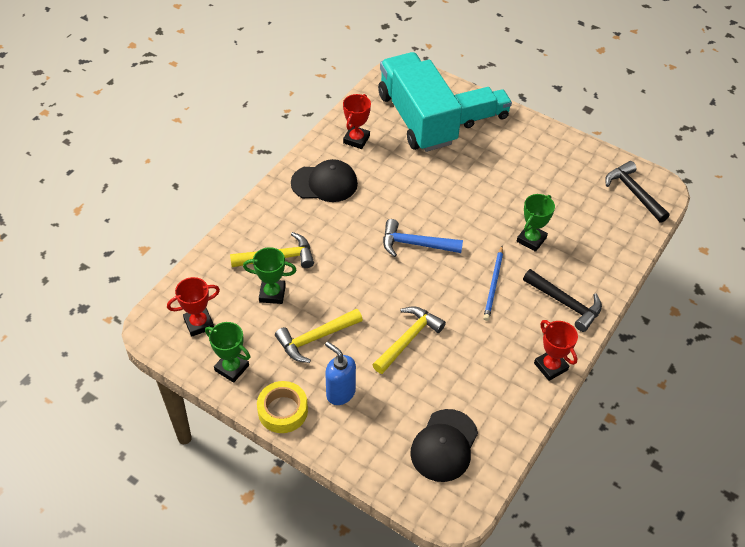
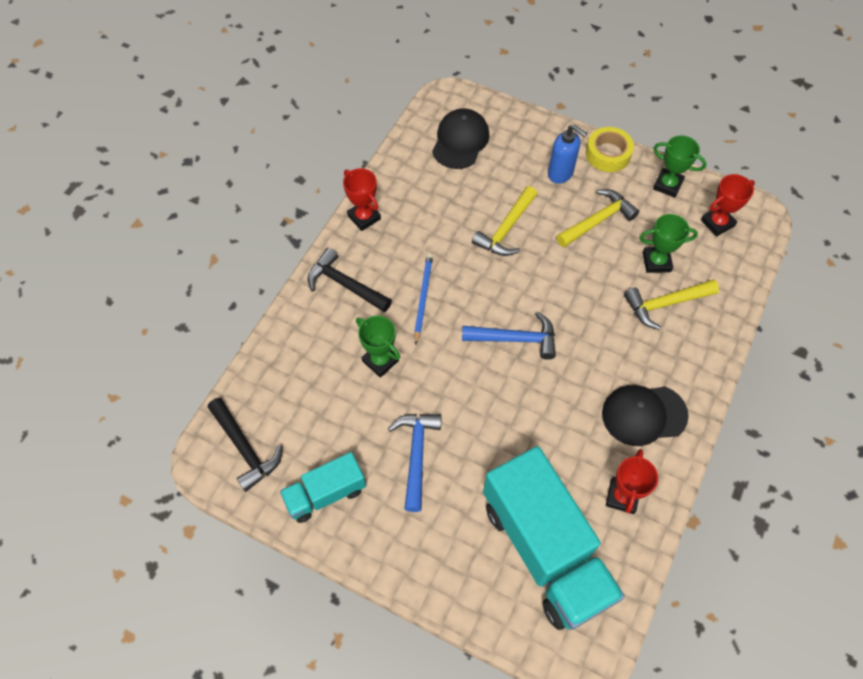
camera: 175 degrees right, 10 degrees up
turquoise truck [455,87,512,128] -> turquoise truck moved to [280,452,366,523]
green trophy [517,194,555,252] -> green trophy turned 75 degrees counterclockwise [356,316,400,378]
none -> blue hammer [388,414,442,512]

